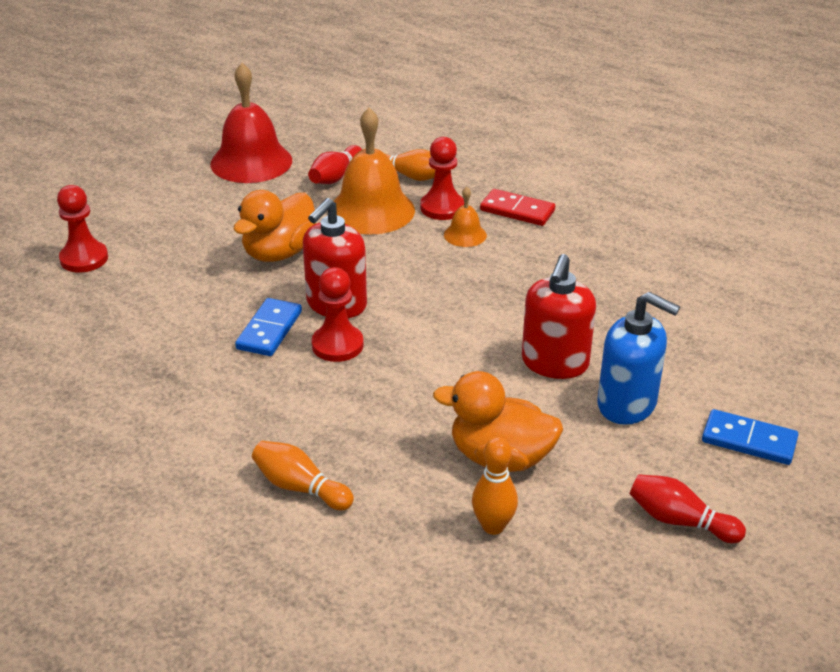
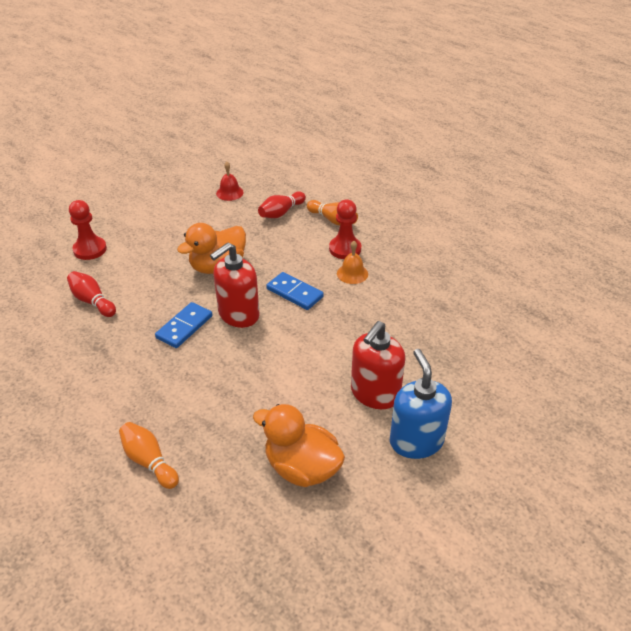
camera: 15 degrees right, 5 degrees up
red bell [210,63,292,183] -> red bell [216,162,244,201], size x0.48
red pawn [312,267,364,362] -> none
orange bell [334,108,415,235] -> none
orange bowling pin [472,437,518,535] -> none
red domino [480,189,555,226] -> none
blue soap dispenser [597,292,680,425] -> blue soap dispenser turned 150 degrees counterclockwise [390,349,452,459]
red bowling pin [630,474,746,543] -> red bowling pin moved to [67,271,116,317]
blue domino [702,409,799,465] -> blue domino moved to [266,272,324,310]

